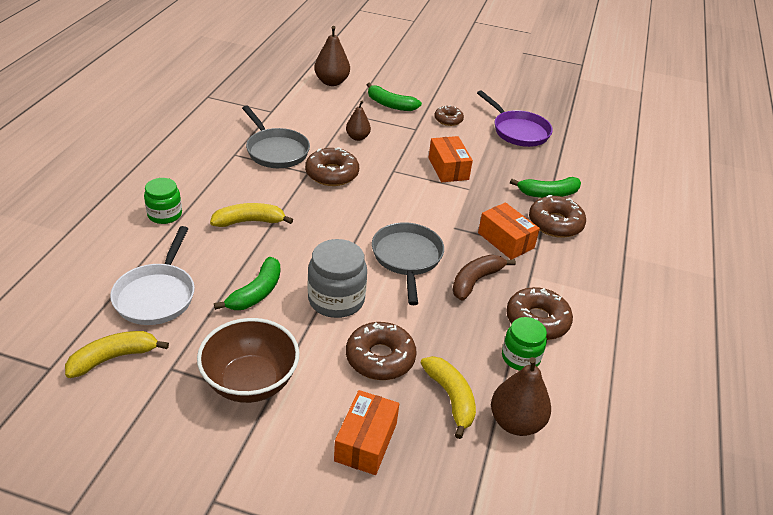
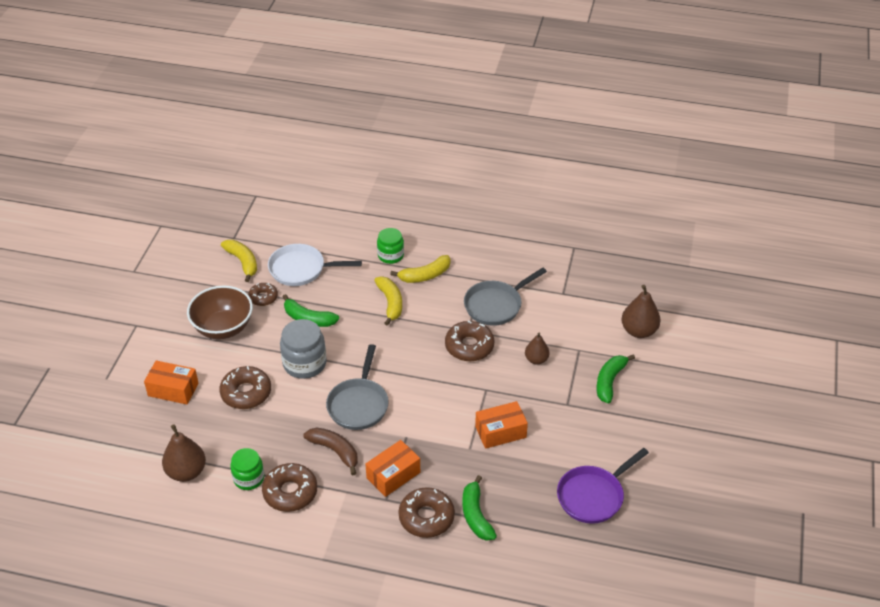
camera: 90 degrees right, 5 degrees up
grey pan [372,222,444,305] -> grey pan turned 105 degrees clockwise [326,344,389,430]
yellow banana [421,356,476,439] -> yellow banana moved to [390,255,451,283]
brown donut [434,106,464,126] -> brown donut moved to [248,283,278,306]

